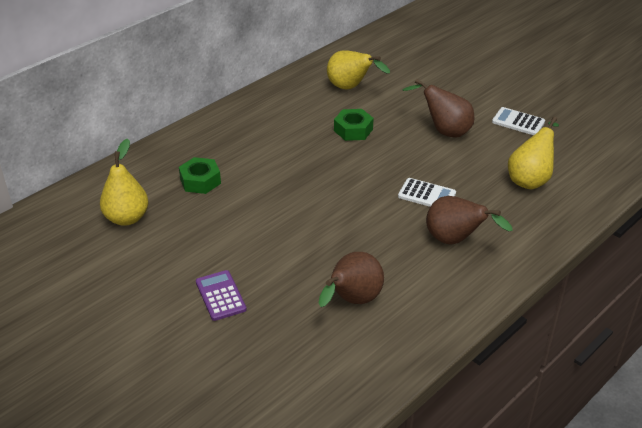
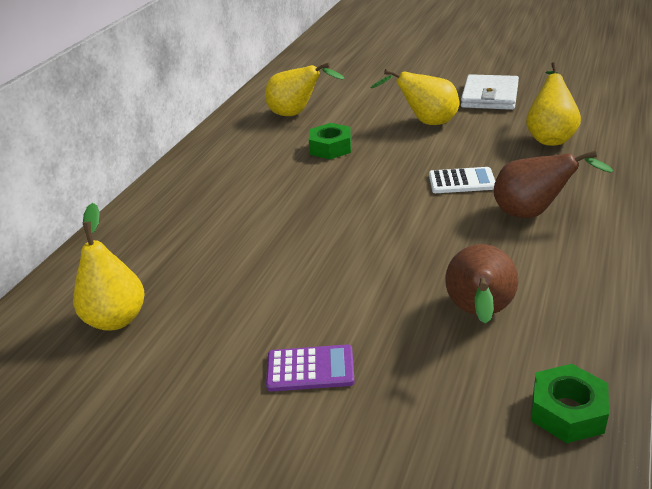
camera: 20 degrees left, 5 degrees down
green nut [179,157,221,194] -> green nut moved to [531,364,609,443]
purple calculator [196,270,247,321] -> purple calculator turned 135 degrees clockwise [266,345,355,392]
brown pear [402,79,474,137] -> yellow pear [370,69,459,125]
white calculator [492,107,545,135] -> white wallet [461,74,519,110]

